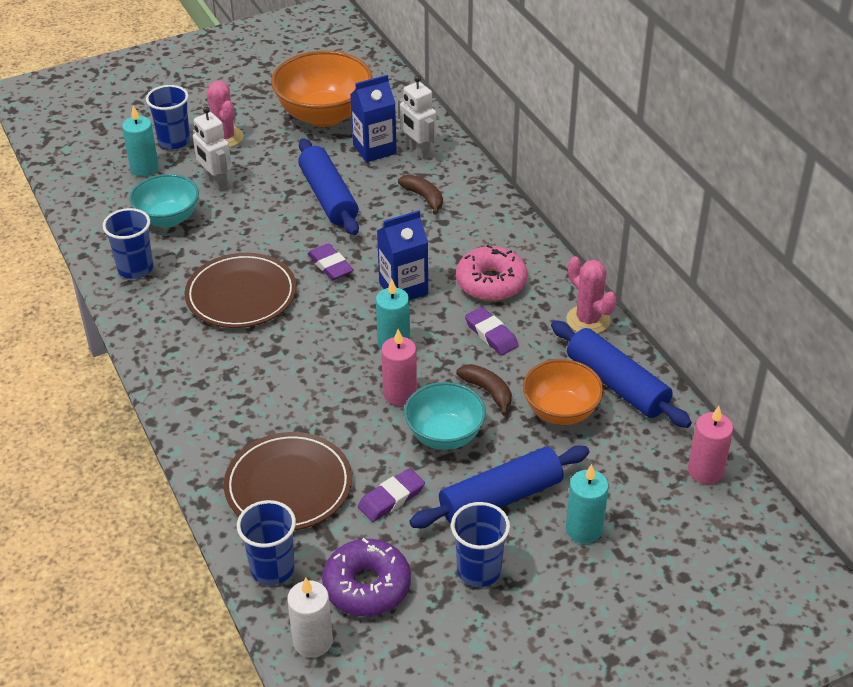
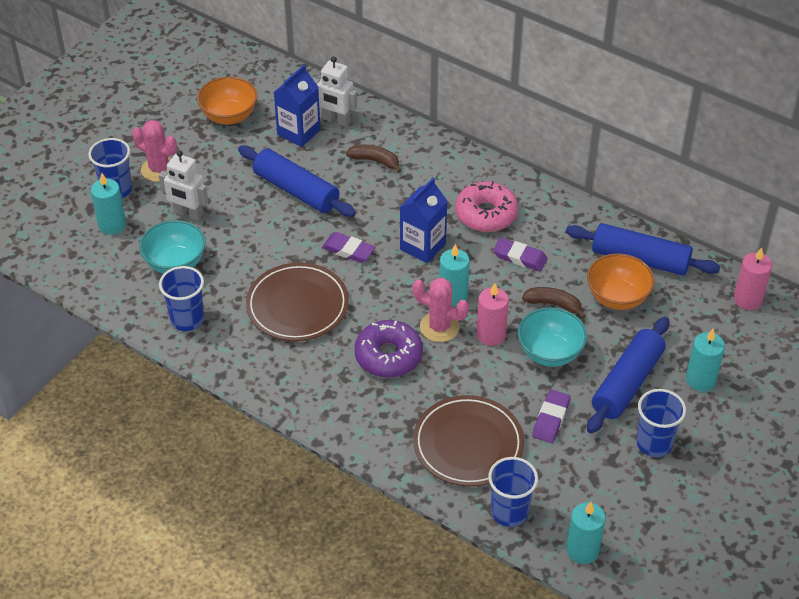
camera: 30 degrees left, 5 degrees up
orange bowl [271,51,373,127] -> orange bowl [197,77,257,125], size x0.63
white candle [287,578,333,658] -> turquoise candle [566,502,605,564]
purple donut [322,538,411,616] -> purple donut moved to [354,320,423,378]
pink cactus [566,256,617,334] -> pink cactus moved to [413,278,469,342]

